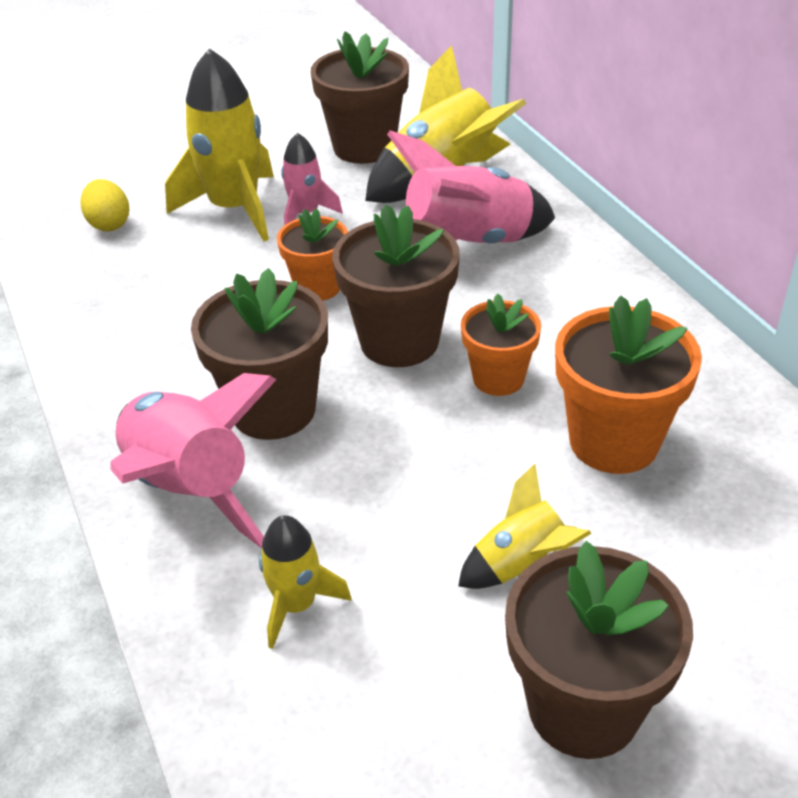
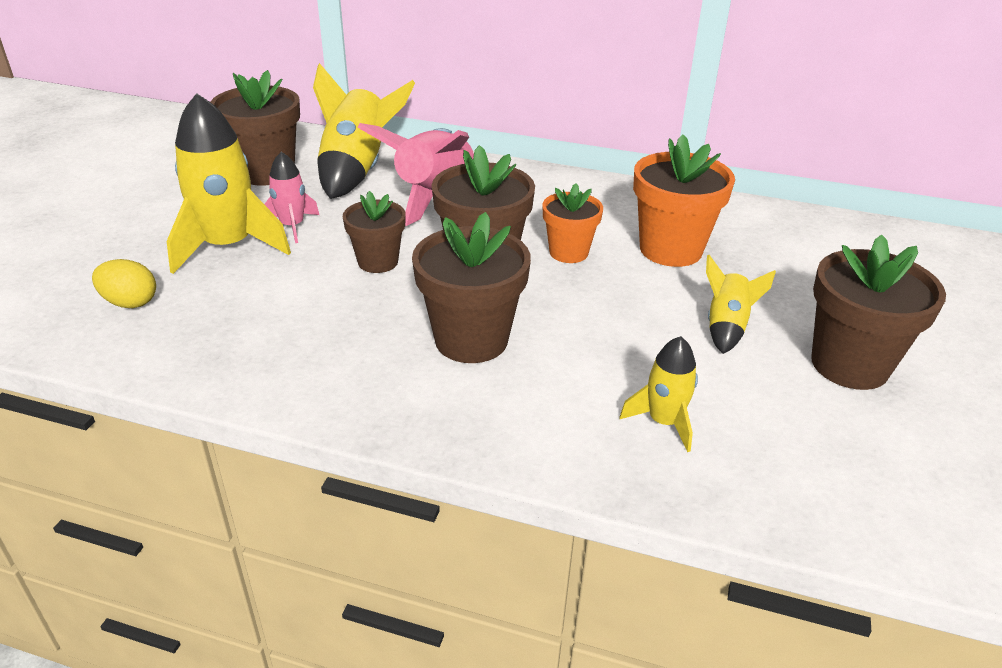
camera: 50 degrees left, 5 degrees down
pink rocket [111,373,277,549] -> none
orange flower pot [277,208,348,301] -> brown flower pot [343,191,406,273]

